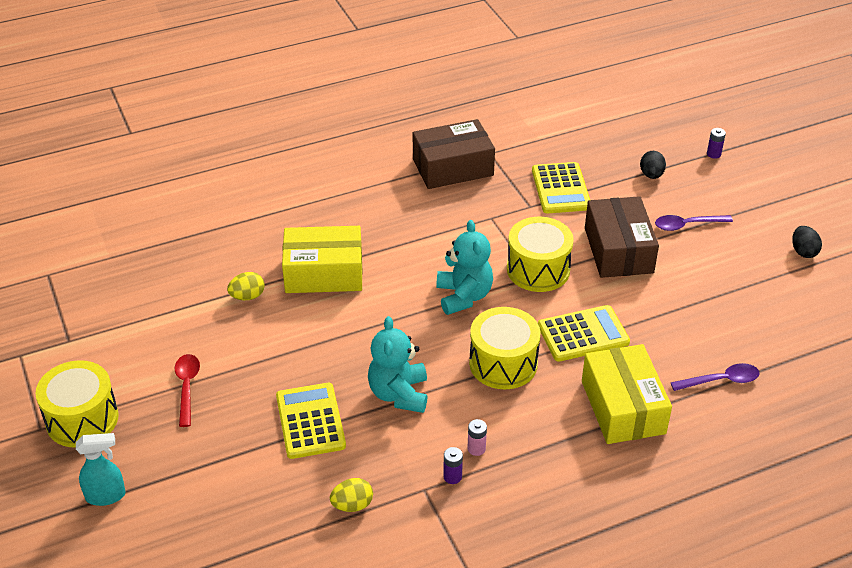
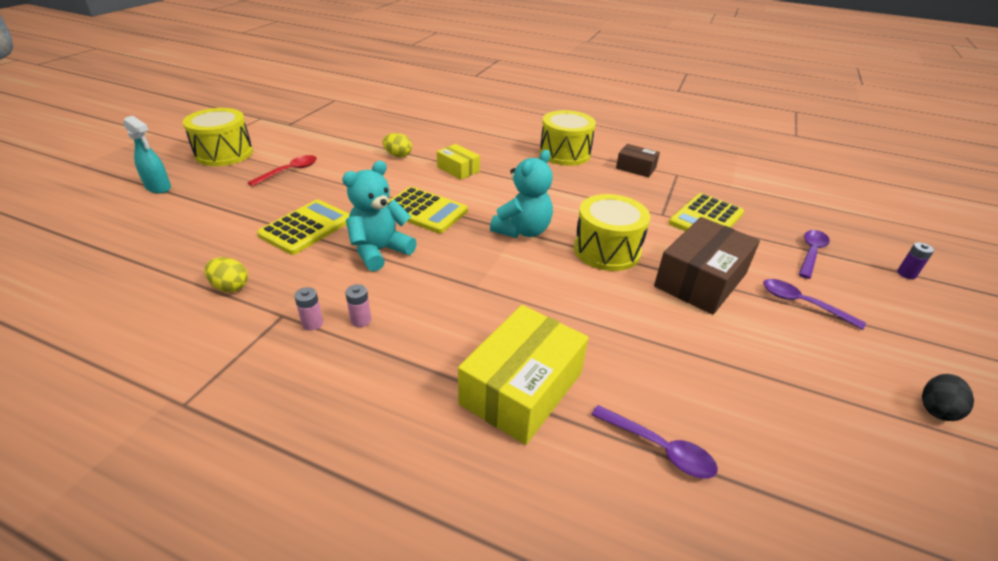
camera: 45 degrees right, 5 degrees down
yellow box [282,226,362,293] -> yellow box [437,144,480,180], size x0.54
brown box [413,119,495,189] -> brown box [616,144,660,177], size x0.54
purple battery [443,447,463,484] -> pink battery [294,287,323,331]
yellow drum [469,307,541,389] -> yellow drum moved to [540,110,596,166]
yellow calculator [538,305,630,362] -> yellow calculator moved to [387,187,468,233]
black egg [640,151,666,179] -> purple spoon [799,230,830,279]

